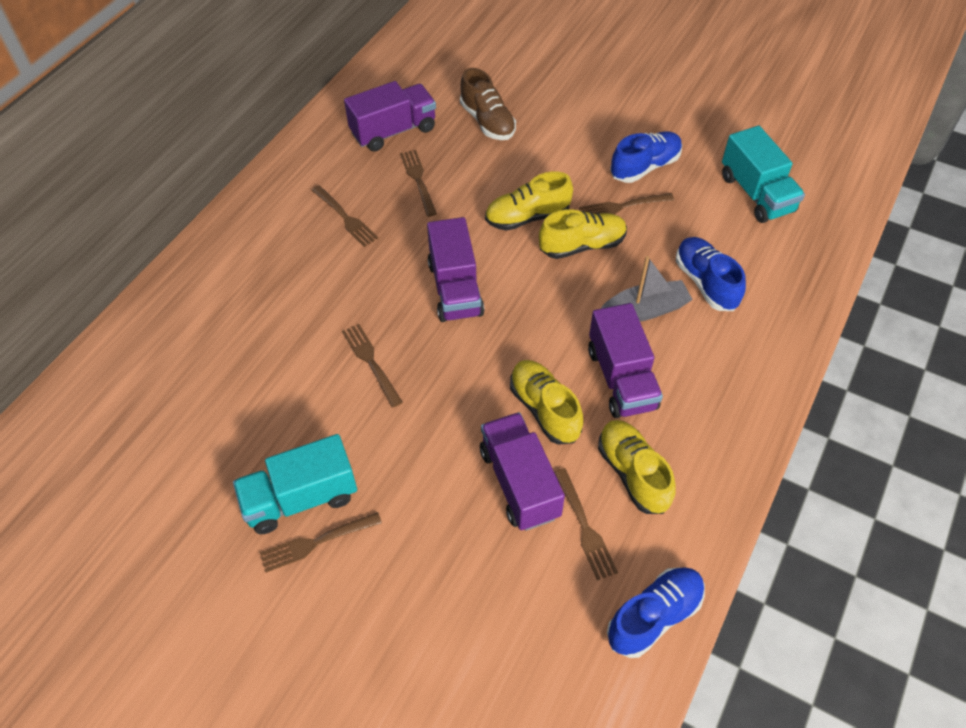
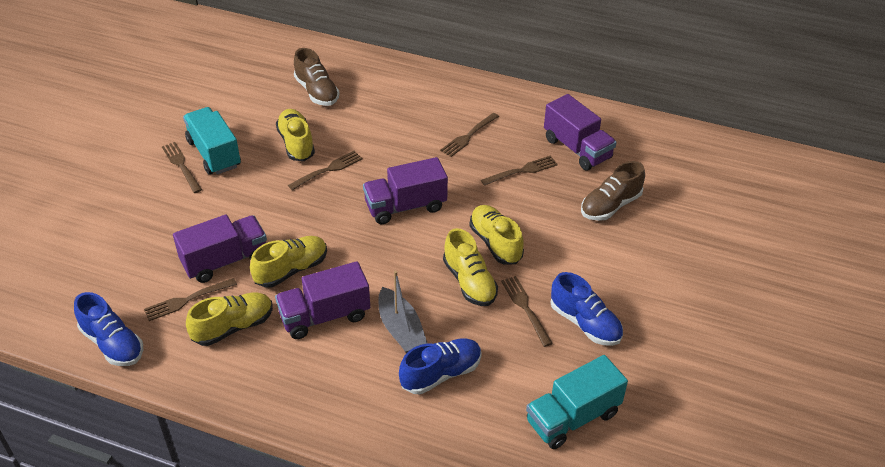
camera: 80 degrees right, 10 degrees down
none -> yellow shoe [276,109,315,161]
none -> brown shoe [294,48,339,106]

